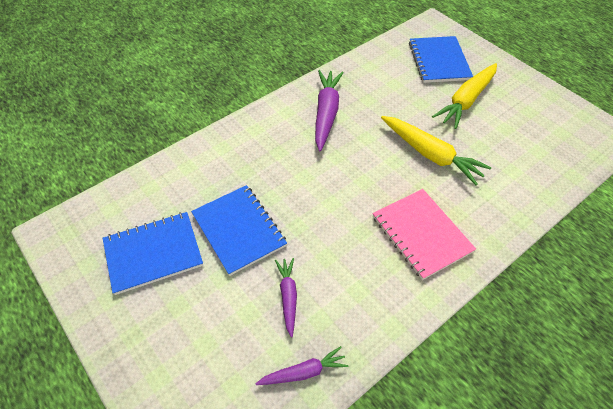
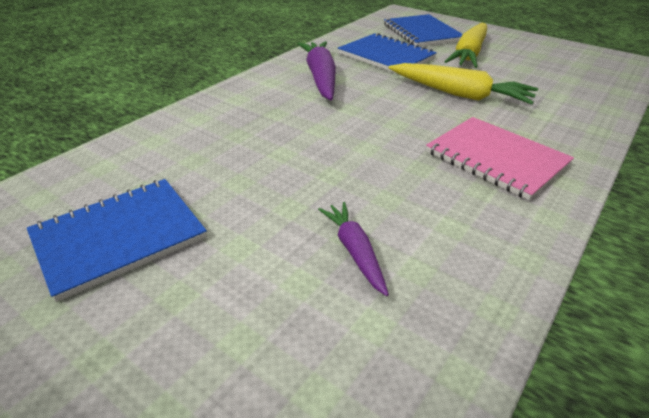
camera: 15 degrees left, 15 degrees down
blue notebook [191,185,287,276] -> blue notebook moved to [338,33,437,74]
purple carrot [255,346,348,385] -> none

